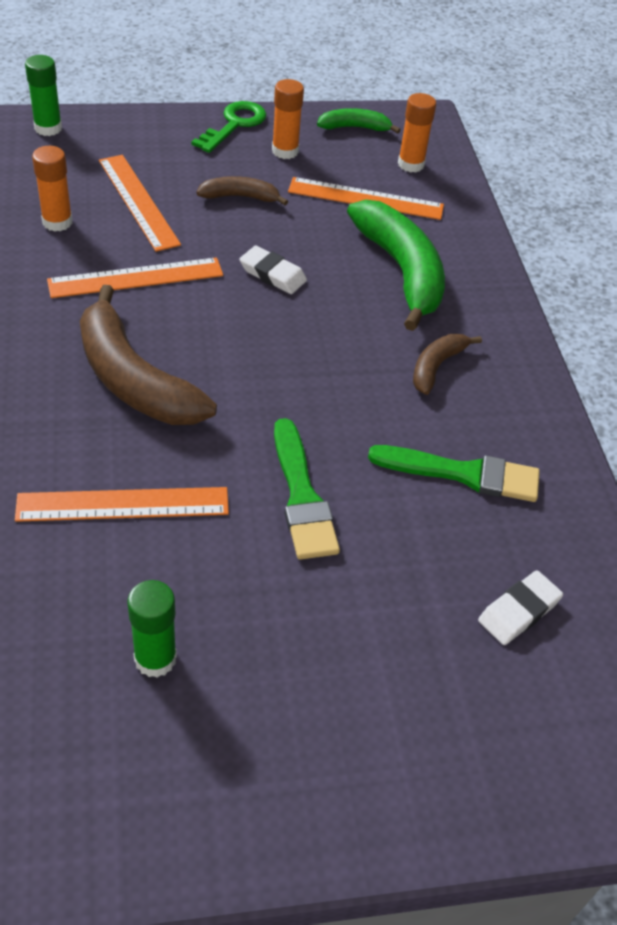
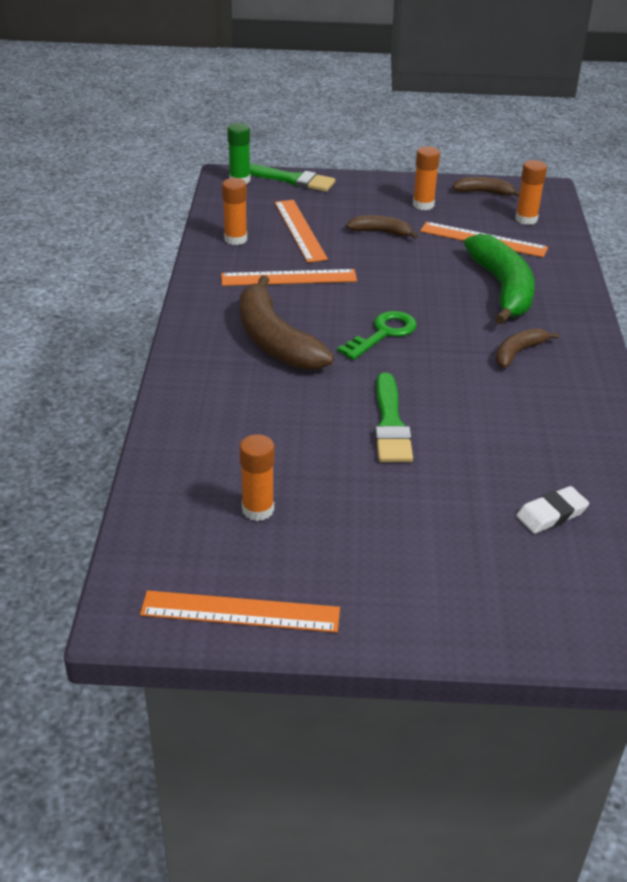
camera: 15 degrees right, 10 degrees down
orange ruler [15,487,229,522] -> orange ruler moved to [140,590,340,633]
green glue stick [127,580,177,678] -> orange glue stick [240,434,274,521]
green key [192,101,266,153] -> green key moved to [337,311,417,360]
white eraser [239,246,307,294] -> none
green banana [317,108,401,133] -> brown banana [452,177,520,197]
green brush [368,445,540,502] -> green brush moved to [250,164,335,192]

